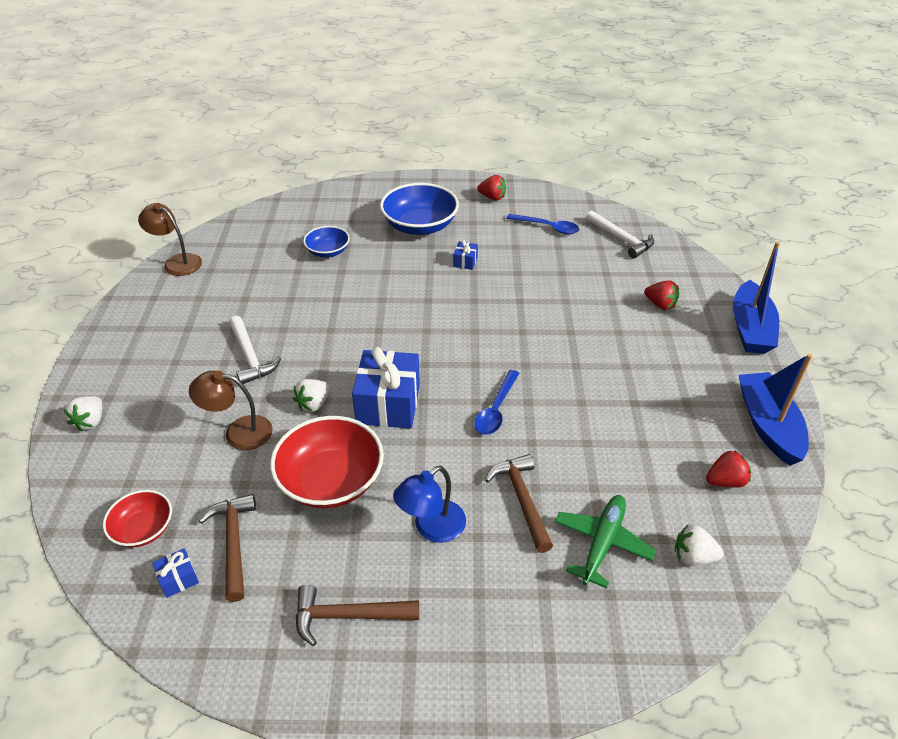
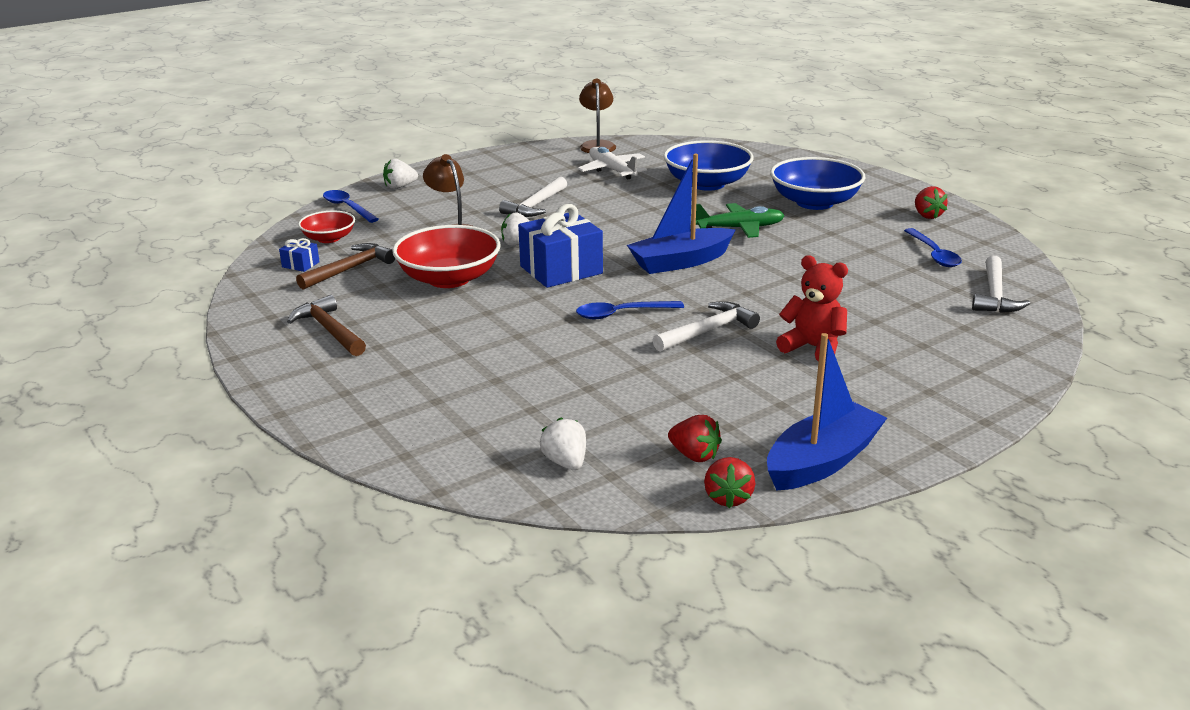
camera: 55 degrees right, 15 degrees down
blue bowl [303,226,350,257] -> blue bowl [663,140,754,191], size x1.76
blue lamp [393,466,466,543] -> none
blue gift [453,240,478,270] -> none
brown hammer [485,454,553,553] -> none
green plane [555,495,656,588] -> green plane moved to [696,203,785,238]
red strawberry [645,281,679,310] -> red strawberry moved to [704,457,755,508]
blue boat [733,242,780,354] -> blue boat moved to [627,154,736,274]
none -> blue spoon [323,190,379,223]
none -> white plane [578,147,647,180]
none -> white hammer [653,301,760,352]
none -> red teddy bear [776,255,848,362]

